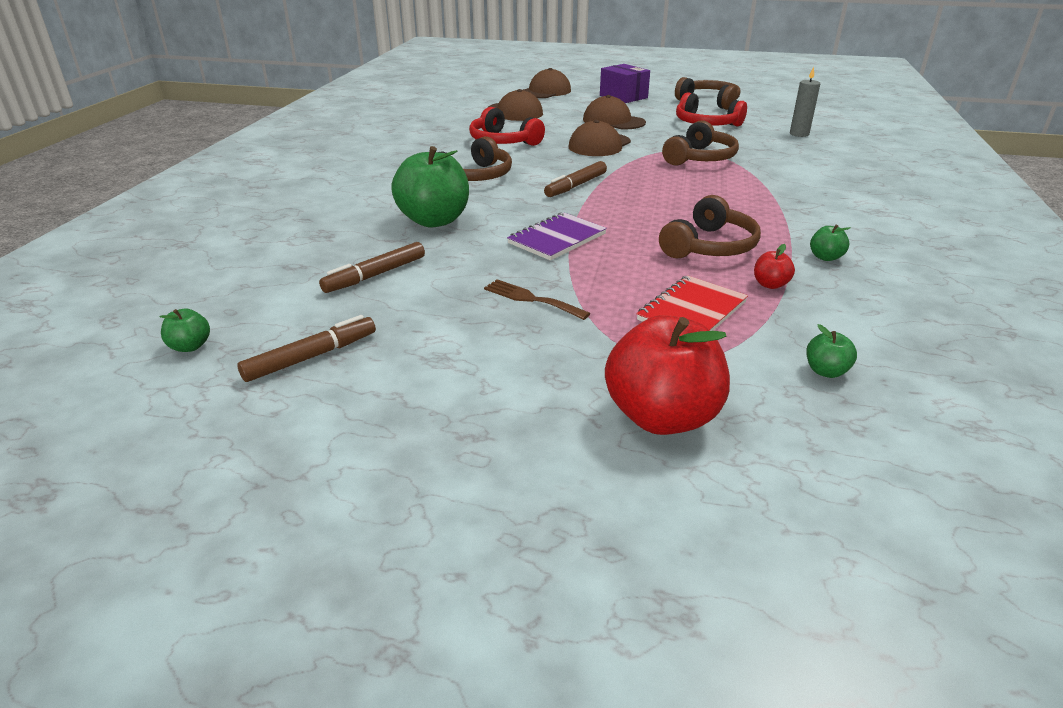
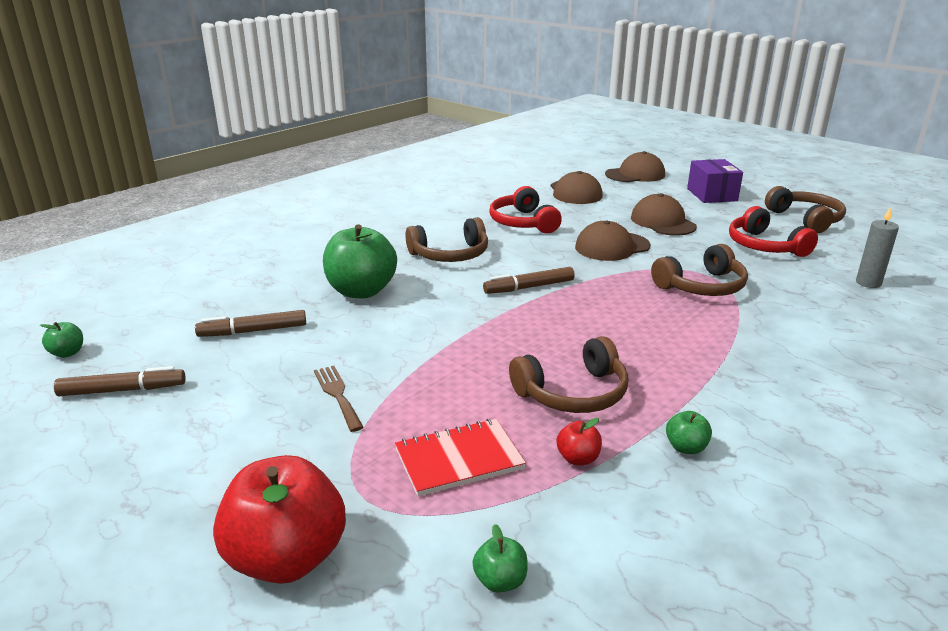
camera: 30 degrees right, 5 degrees down
purple notebook [507,212,607,260] -> none

